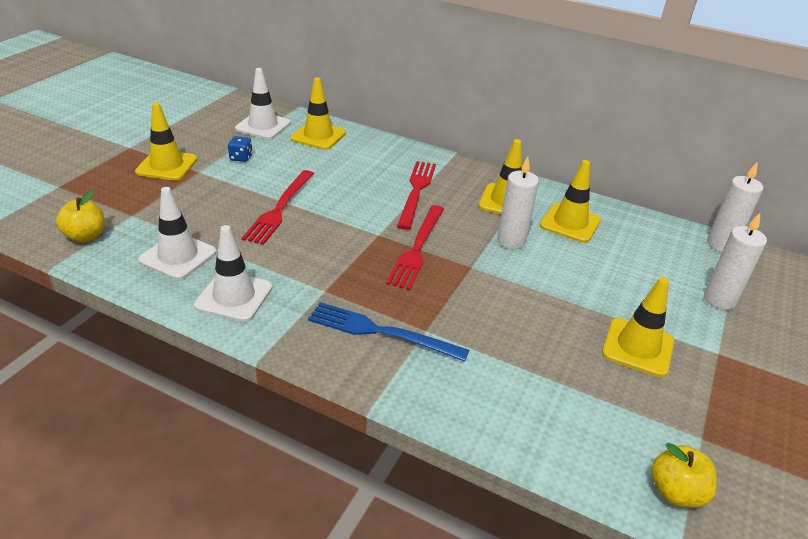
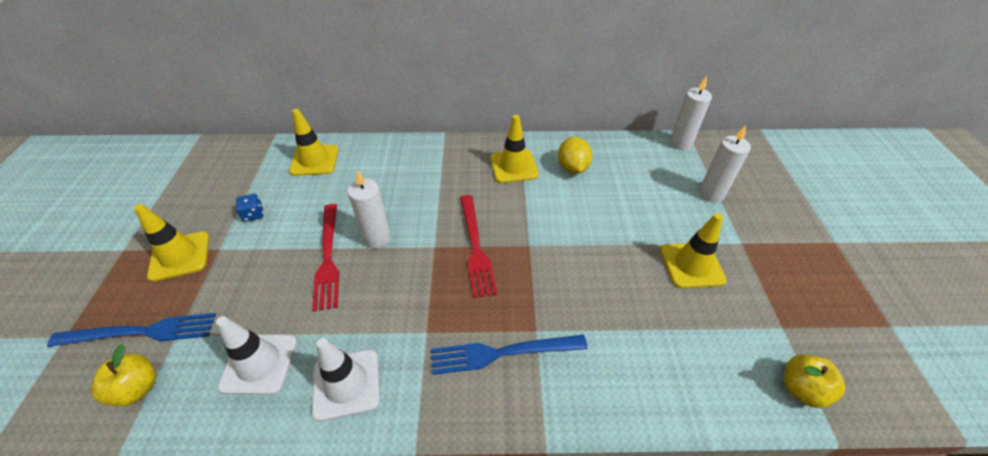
camera: 25 degrees left, 10 degrees up
white traffic cone [235,68,291,139] -> none
red fork [397,161,436,230] -> none
white candle [497,157,539,249] -> white candle moved to [348,170,391,248]
yellow traffic cone [540,160,601,243] -> yellow lemon [558,137,592,174]
none -> blue fork [47,313,216,347]

